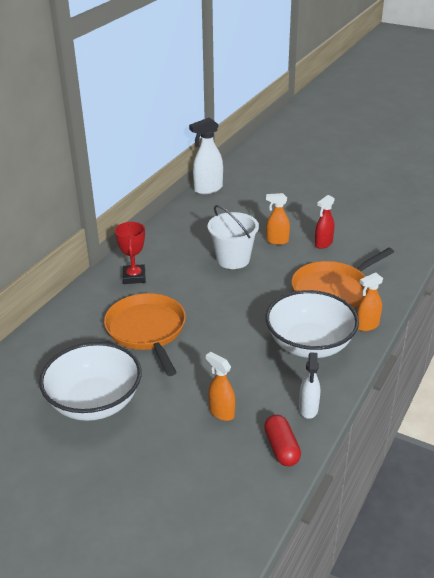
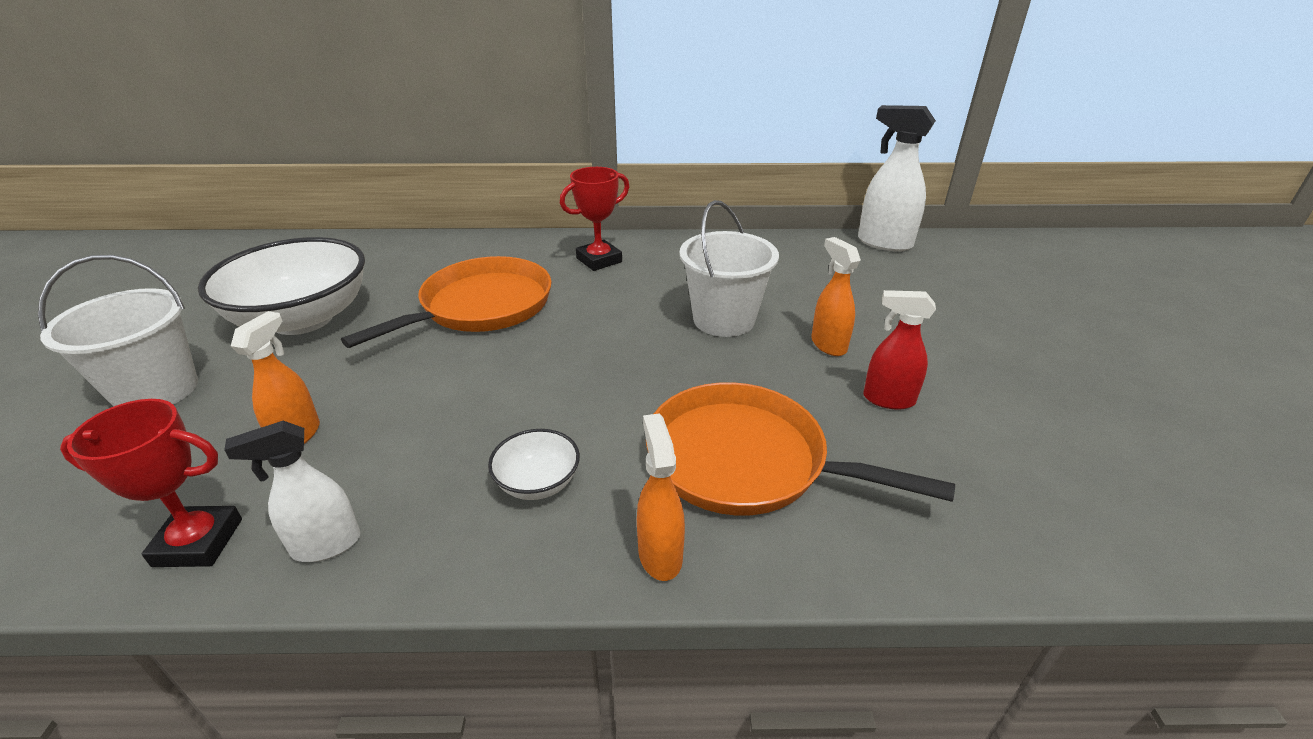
camera: 60 degrees right, 0 degrees up
red capsule [264,415,301,466] -> red trophy [60,399,242,567]
white bowl [266,290,359,358] -> white bowl [488,429,580,500], size x0.44
orange spray bottle [357,273,384,331] -> orange spray bottle turned 45 degrees clockwise [637,413,685,581]
none -> white bucket [38,255,198,407]

